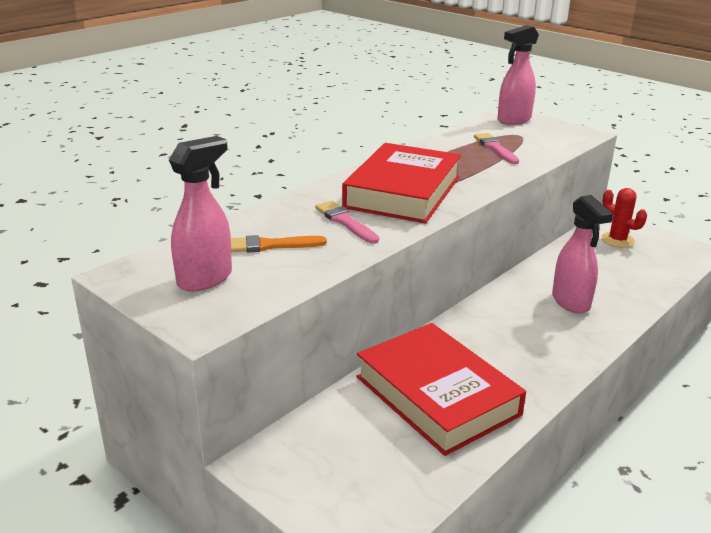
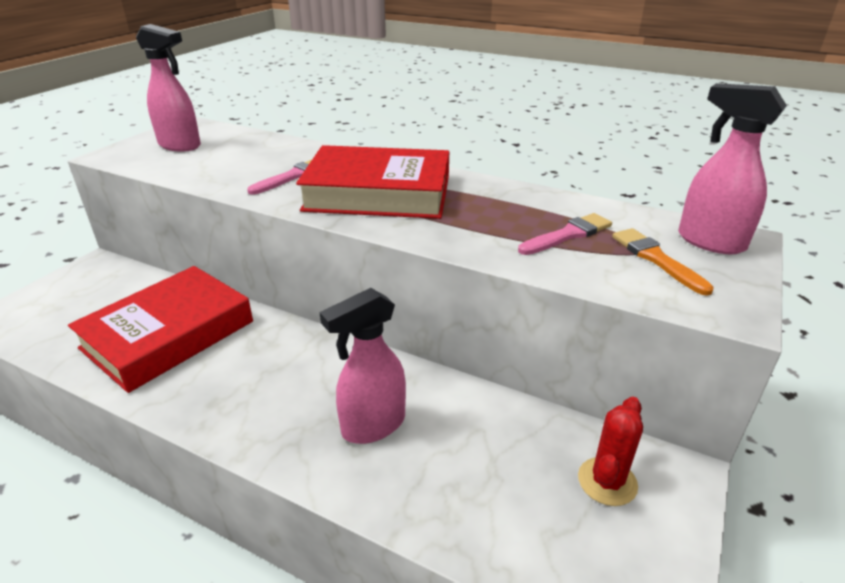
camera: 75 degrees right, 5 degrees up
orange brush [231,235,327,252] -> orange brush moved to [612,228,714,296]

